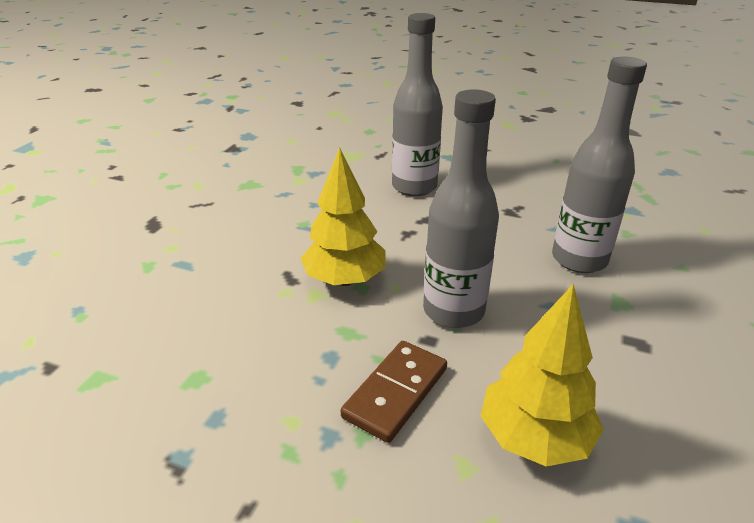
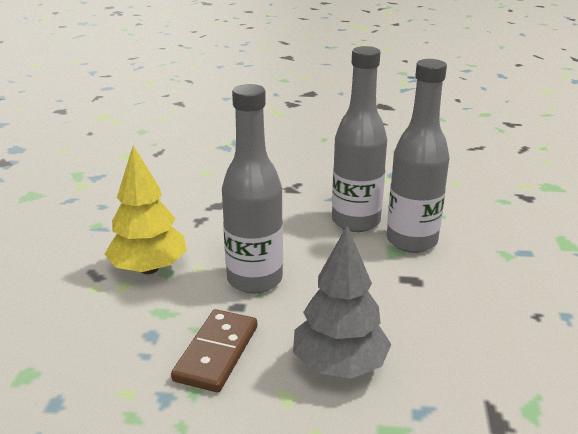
camera: 15 degrees left, 5 degrees down
grey bottle [392,13,443,196] -> grey bottle moved to [387,59,449,253]
yellow tree [481,284,604,467] -> grey tree [293,226,392,378]

